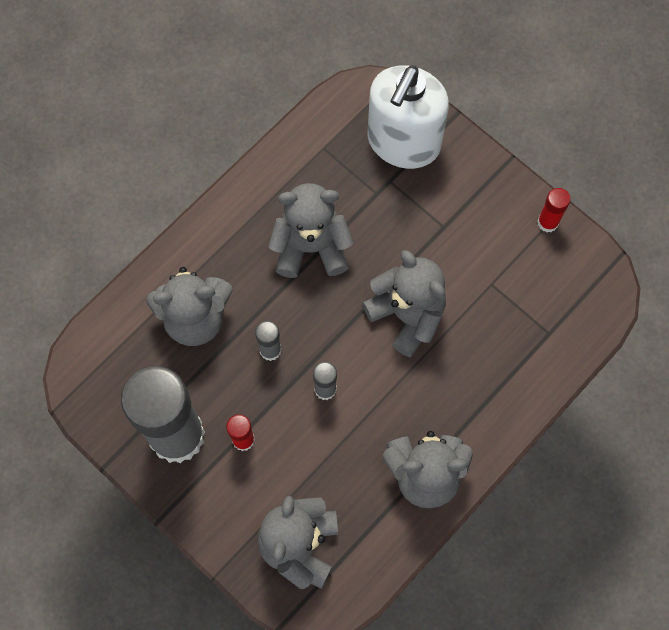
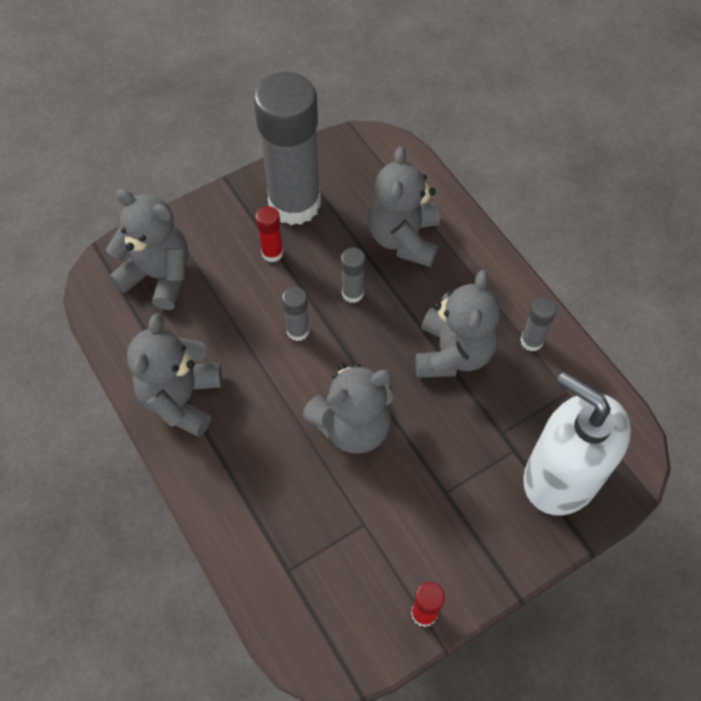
camera: 105 degrees right, 10 degrees down
none -> grey glue stick [520,297,557,351]

